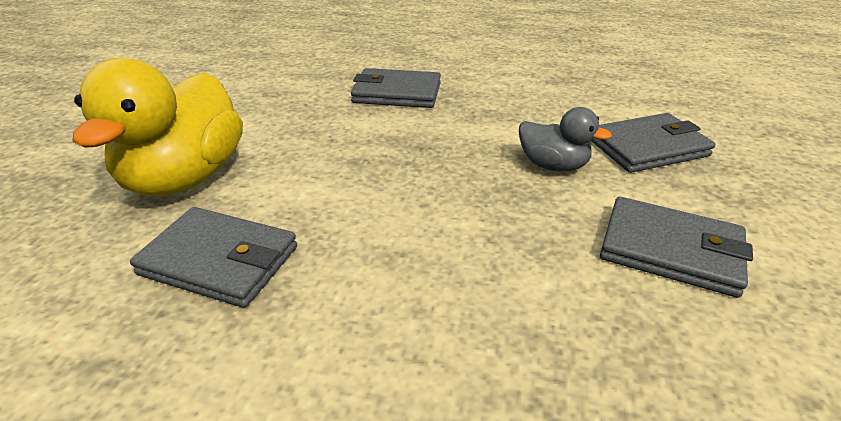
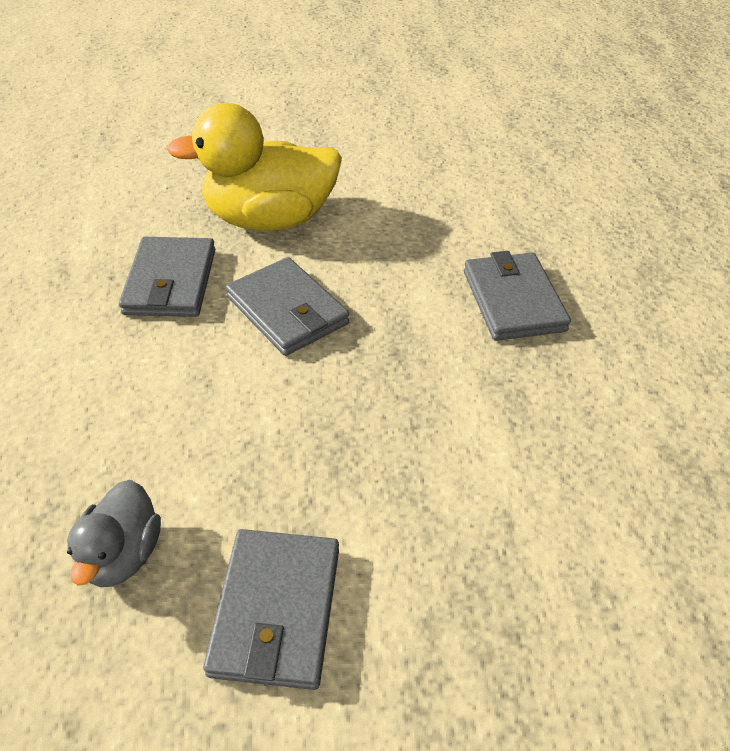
camera: 70 degrees right, 10 degrees up
grey duck [519,107,612,171] -> grey duck moved to [67,480,161,587]
grey wallet [591,113,715,173] -> grey wallet moved to [226,257,349,356]

